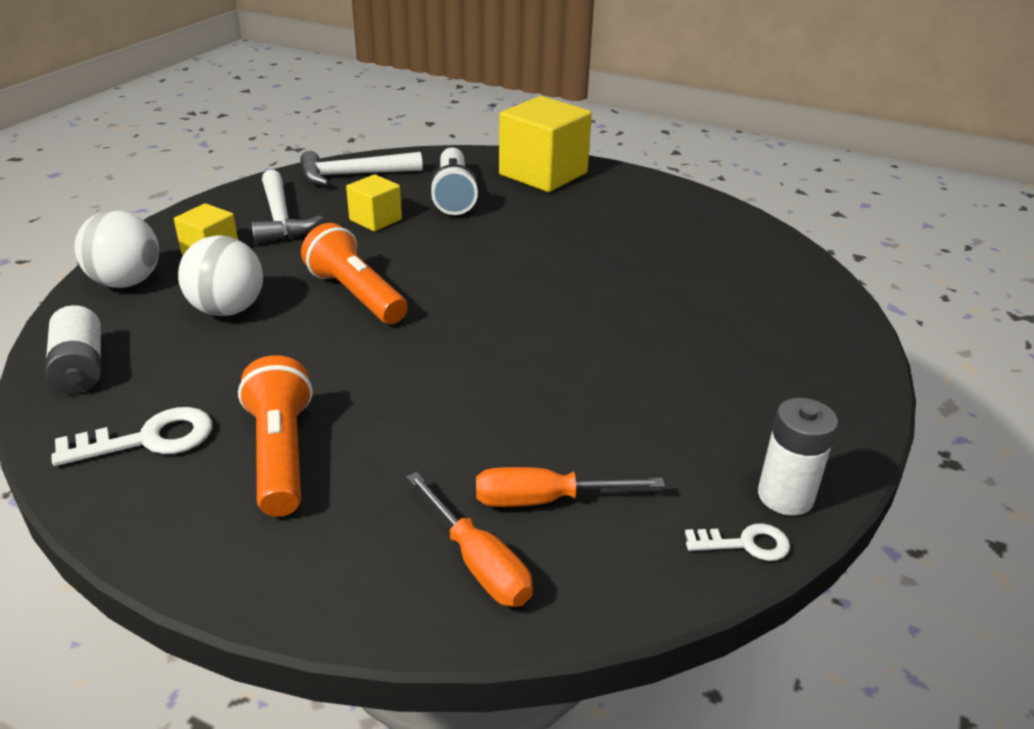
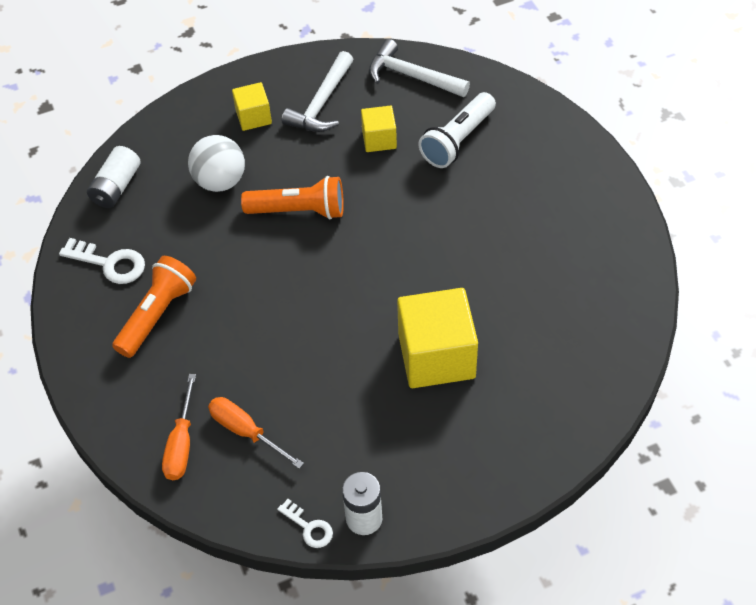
camera: 45 degrees right, 20 degrees up
white ball [74,210,159,288] -> none
orange flashlight [301,223,408,324] -> orange flashlight turned 90 degrees clockwise [241,176,344,219]
yellow cube [499,96,592,192] -> yellow cube moved to [397,288,478,388]

